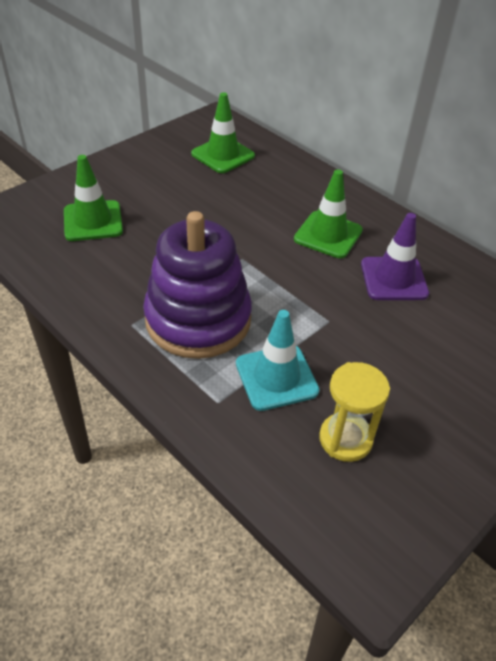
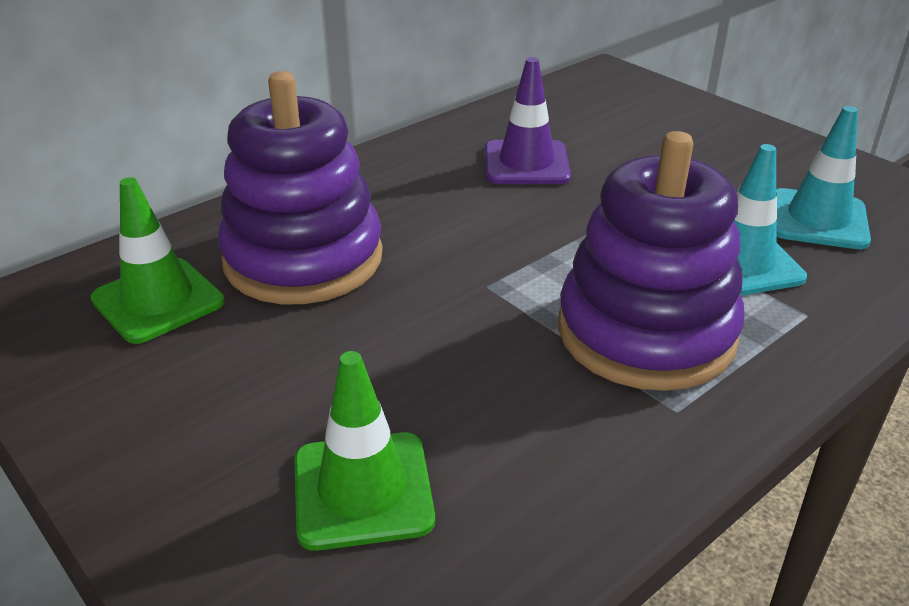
camera: 85 degrees left, 10 degrees down
green traffic cone [294,169,363,258] -> none
yellow hourglass [319,362,390,462] -> turquoise traffic cone [776,106,871,249]
none -> purple stacking toy [218,71,383,304]

